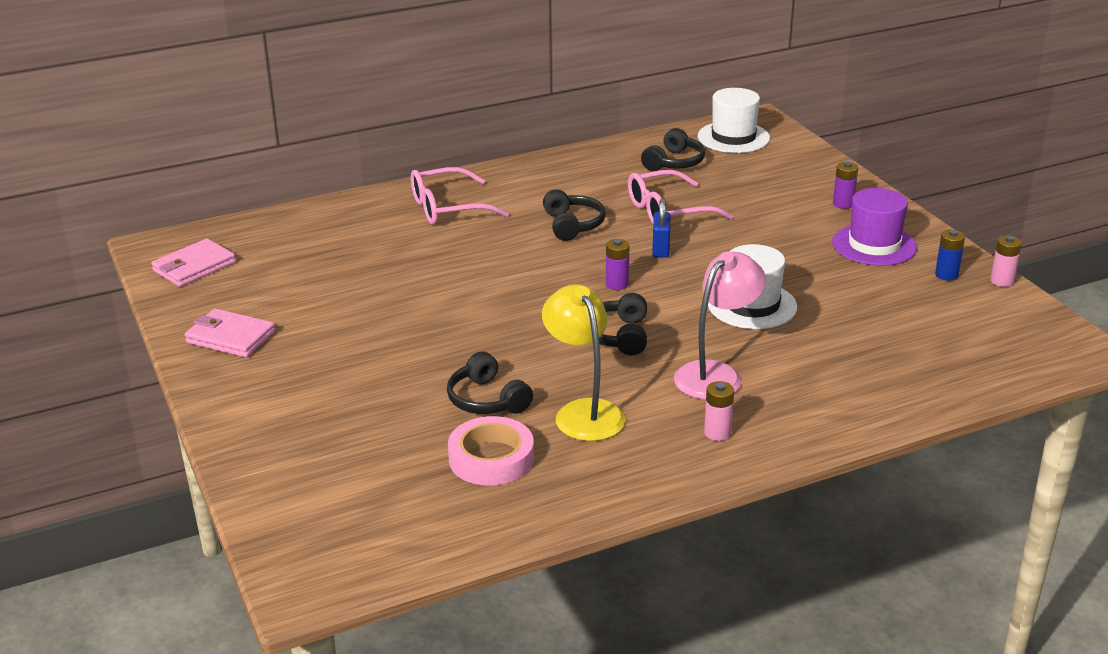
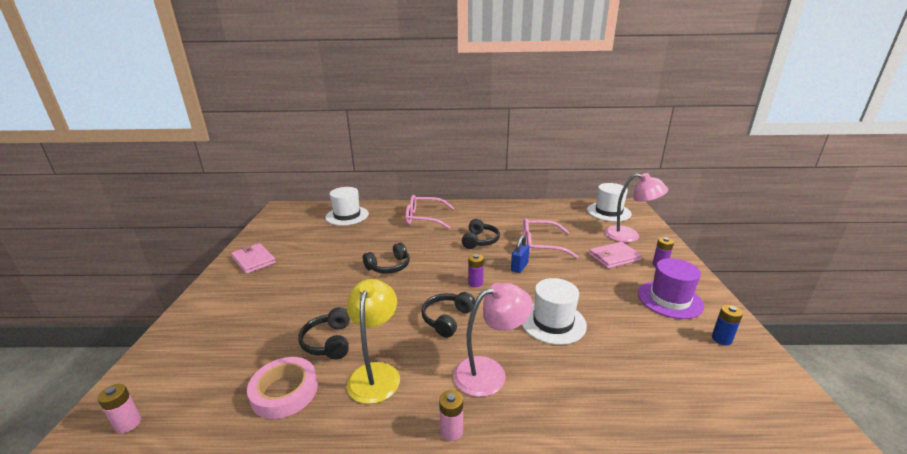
camera: 25 degrees right, 5 degrees down
pink wallet [151,239,236,287] -> pink wallet moved to [589,242,642,269]
black headphones [641,128,705,171] -> black headphones moved to [363,242,410,274]
pink battery [990,235,1022,287] -> pink battery moved to [97,384,141,433]
none -> white hat [325,187,369,226]
none -> pink lamp [605,173,668,242]

